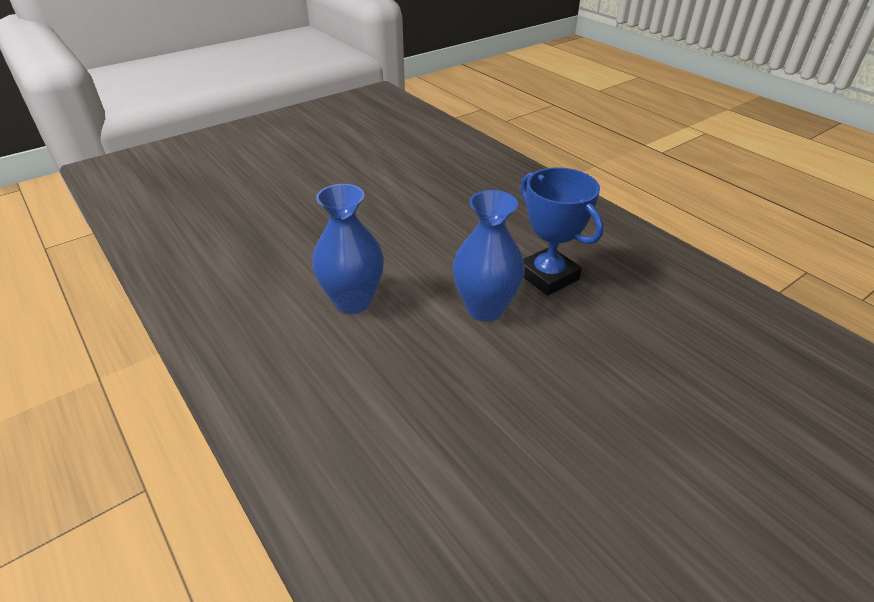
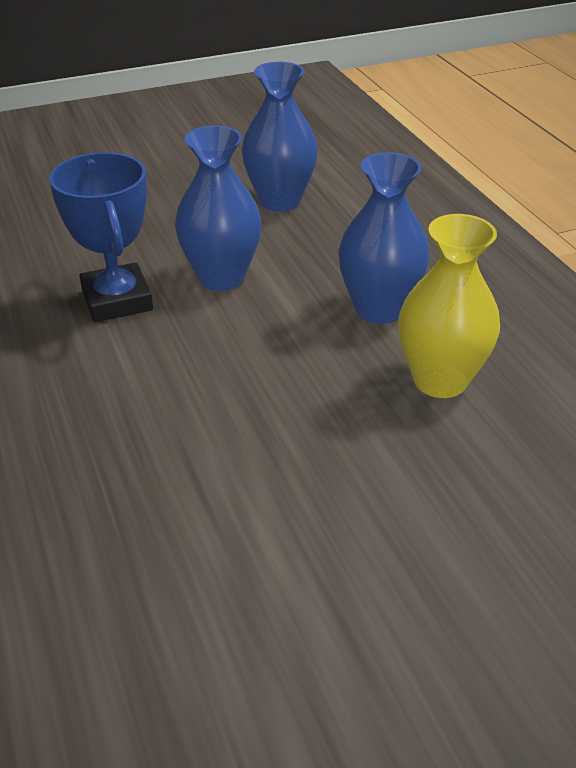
camera: 165 degrees left, 0 degrees up
none -> blue vase [242,62,318,211]
none -> yellow vase [398,214,500,398]

